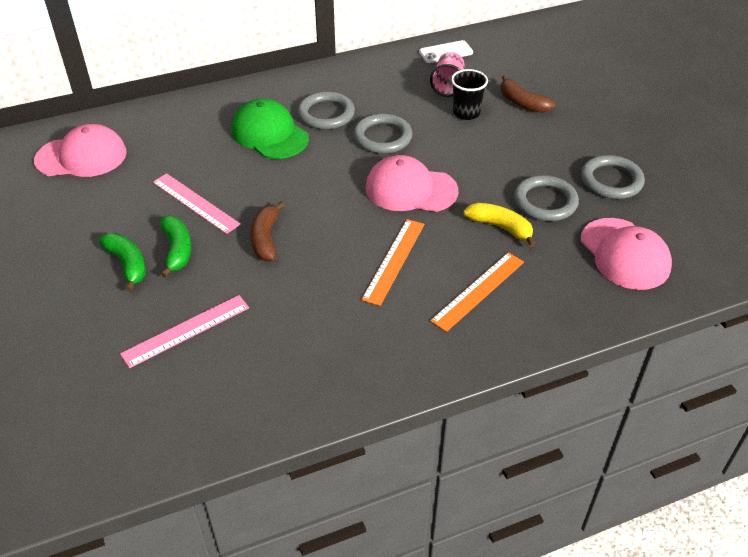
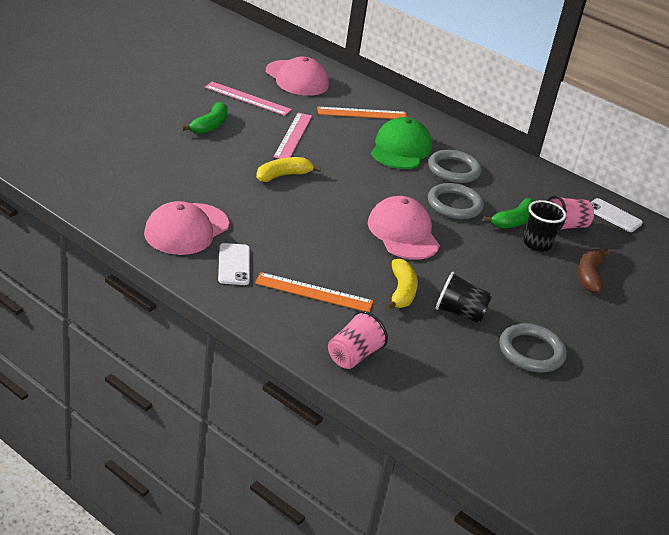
camera: 55 degrees right, 10 degrees down
pink ruler [120,295,249,368] -> pink ruler moved to [205,82,292,116]
green banana [160,215,191,278] -> green banana moved to [483,198,534,229]
brown banana [250,202,285,261] -> yellow banana [256,157,321,182]
orange ruler [361,219,424,306] -> orange ruler moved to [317,107,407,119]
grey ring [514,175,579,221] -> black cup [436,272,492,323]
pink cap [581,218,672,290] -> pink cap moved to [144,201,229,255]
none -> white phone [218,243,250,285]
none -> pink cup [328,311,388,369]

